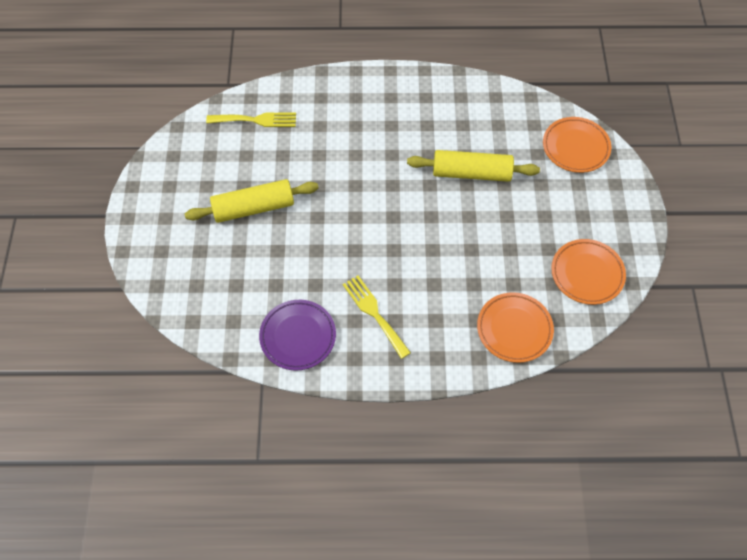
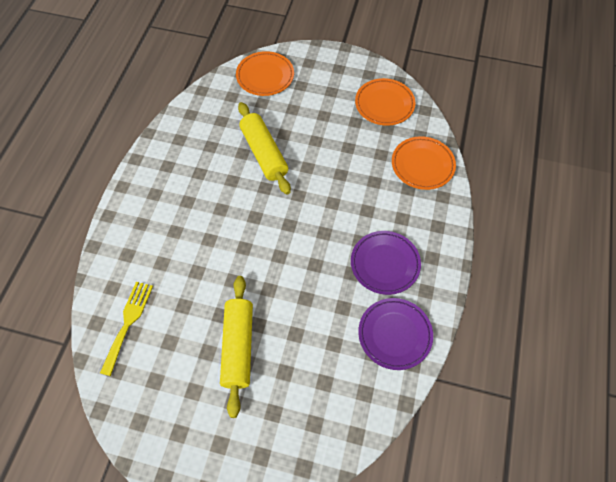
camera: 75 degrees left, 0 degrees up
yellow fork [343,275,411,359] -> purple plate [351,231,421,295]
yellow rolling pin [407,150,540,182] -> yellow rolling pin turned 45 degrees counterclockwise [238,102,291,195]

